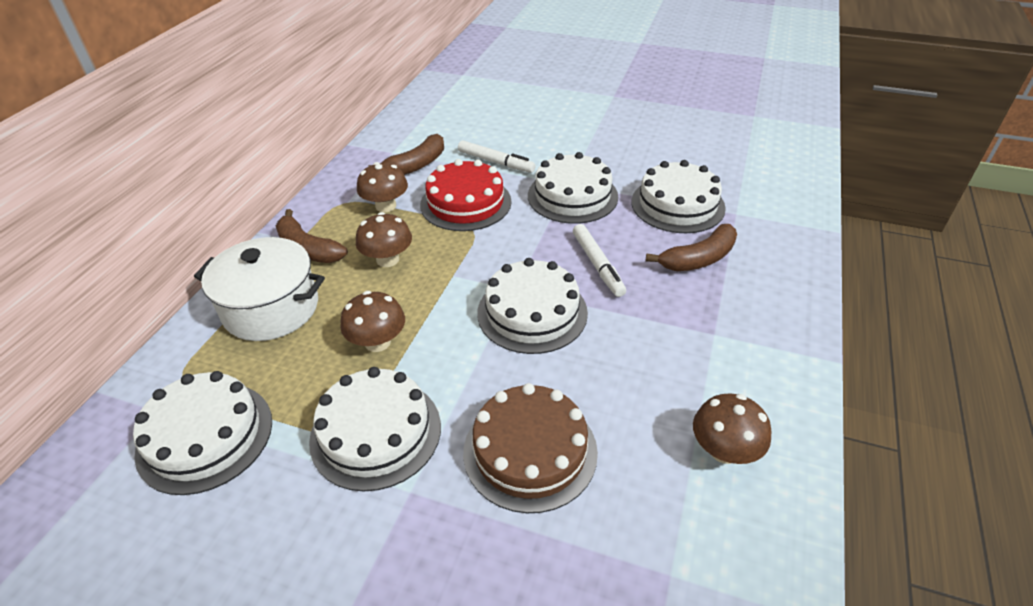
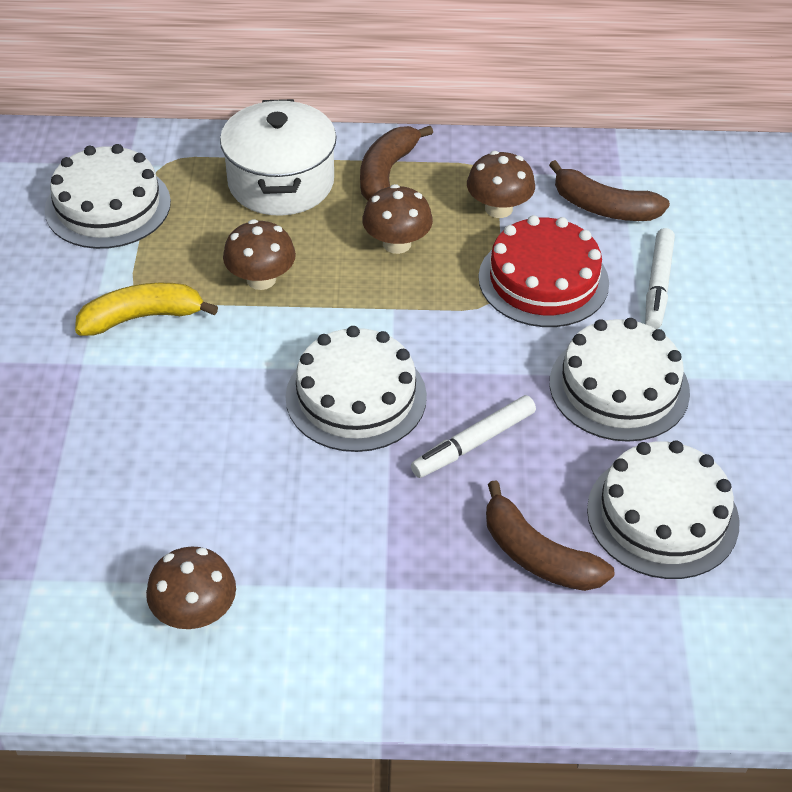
camera: 70 degrees right, 5 degrees up
white cake [309,367,441,491] -> yellow banana [75,283,218,336]
brown cake [463,383,598,513] -> none

